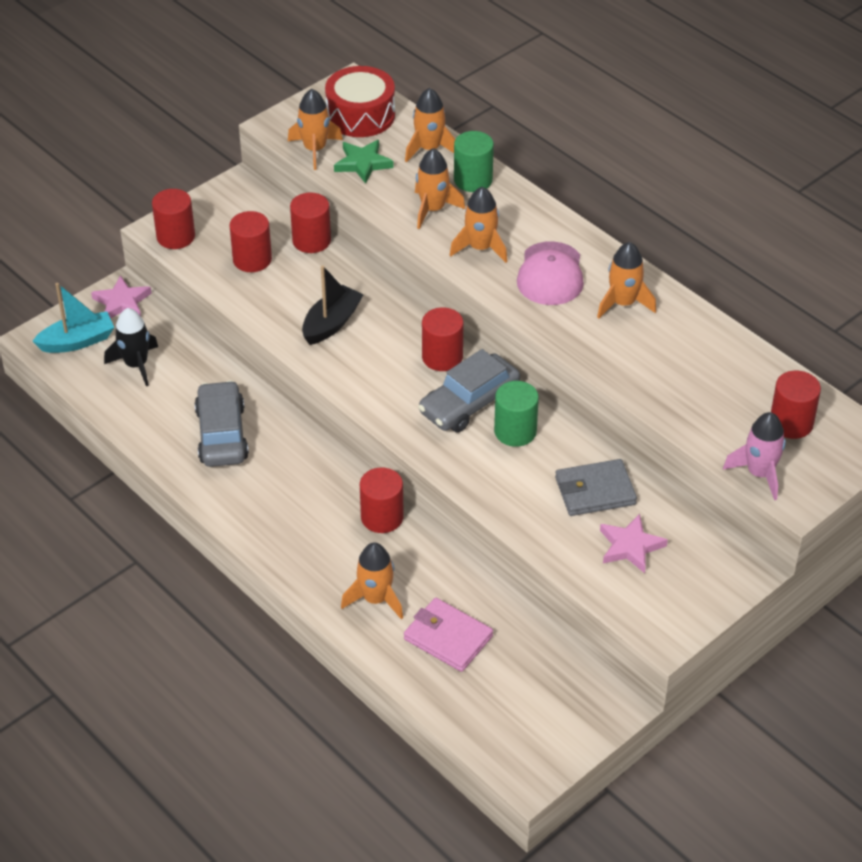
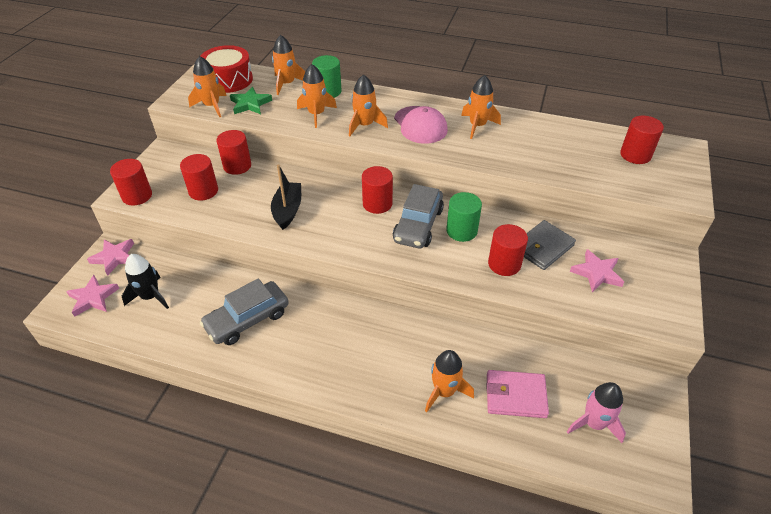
camera: 30 degrees left, 0 degrees up
turquoise boat [33,283,114,353] -> pink star [66,275,120,317]
grey car [195,380,249,467] -> grey car turned 90 degrees counterclockwise [200,279,289,345]
red cylinder [360,468,404,533] -> red cylinder moved to [488,224,528,276]
pink rocket [723,412,786,500] -> pink rocket moved to [567,382,626,443]

